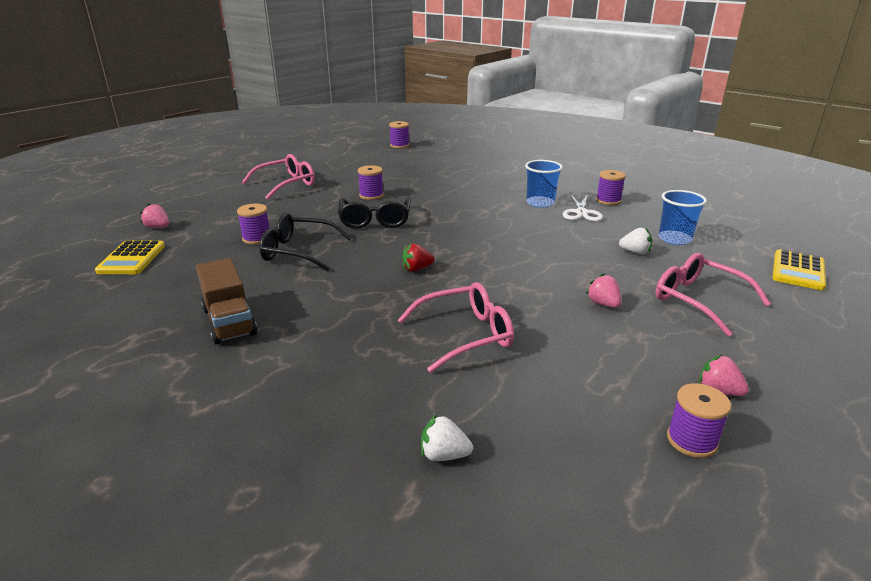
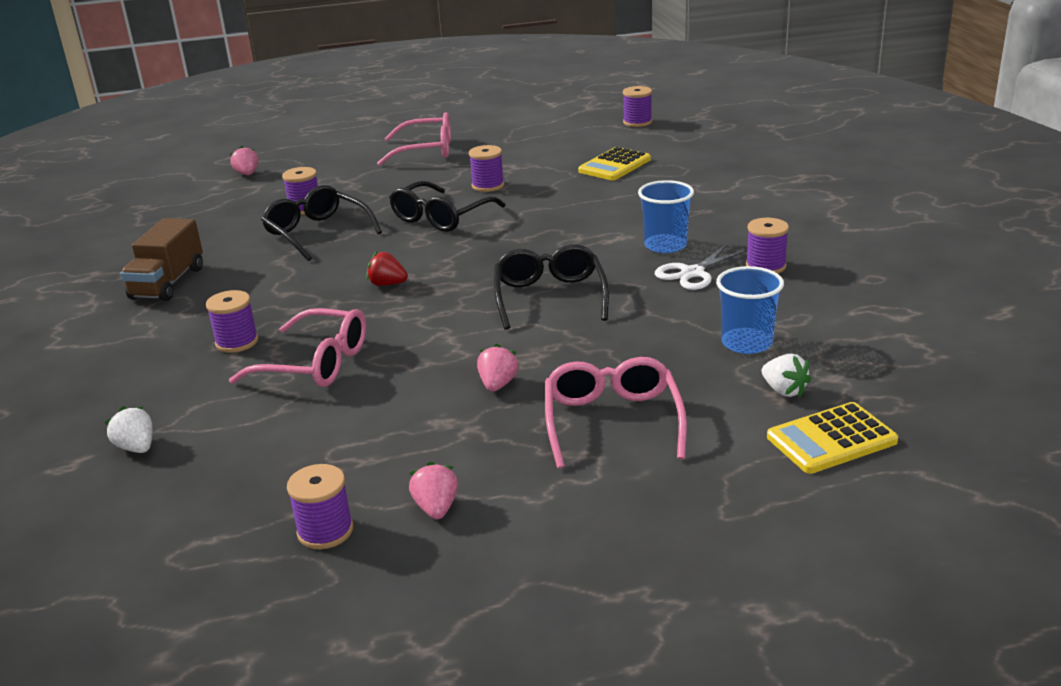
camera: 40 degrees right, 0 degrees up
yellow calculator [95,240,165,274] -> yellow calculator moved to [578,147,651,180]
white strawberry [619,228,652,254] -> white strawberry moved to [762,353,811,397]
none -> purple spool [206,290,258,353]
none -> black glasses [494,244,609,330]

